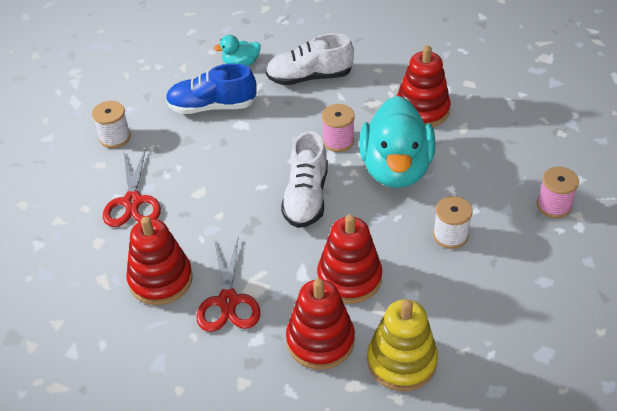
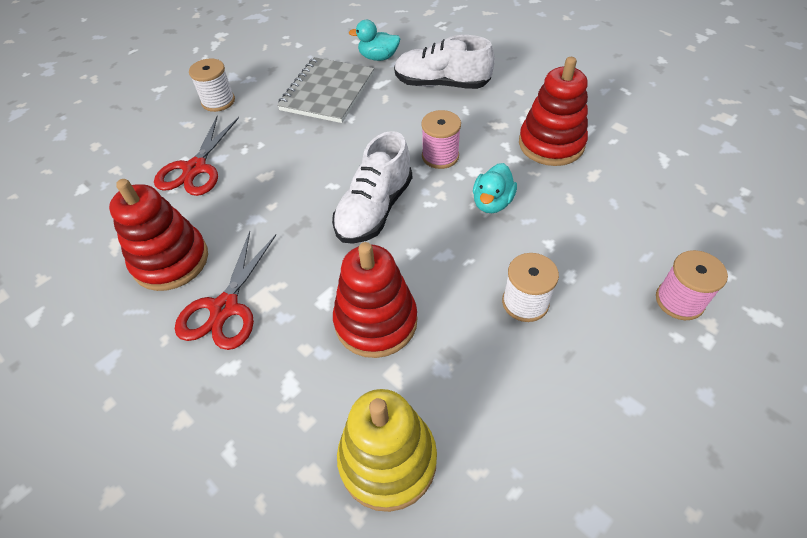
camera: 20 degrees right, 5 degrees up
blue shoe [166,63,256,114] -> grey notebook [277,57,374,123]
red stacking toy [286,279,355,370] -> none
turquoise duck [359,96,435,188] -> turquoise duck [473,163,517,213], size x0.46

